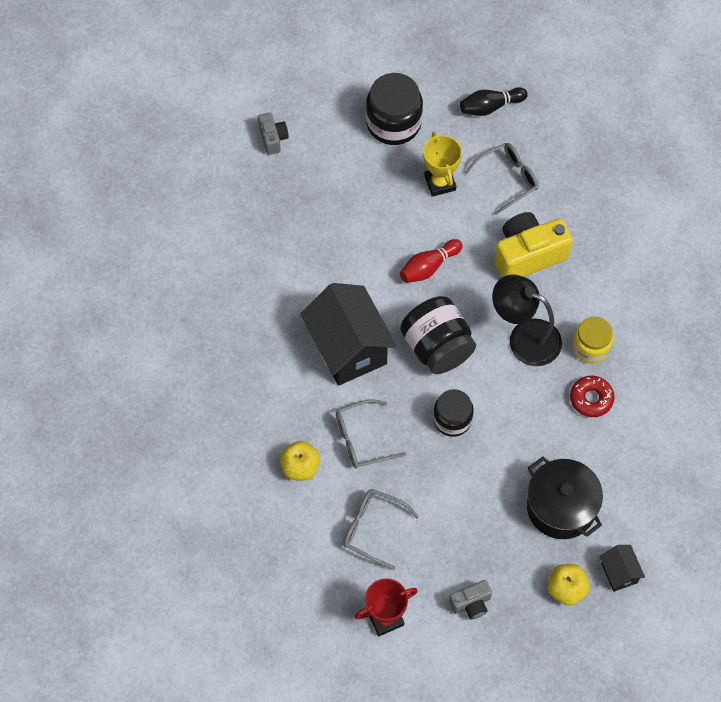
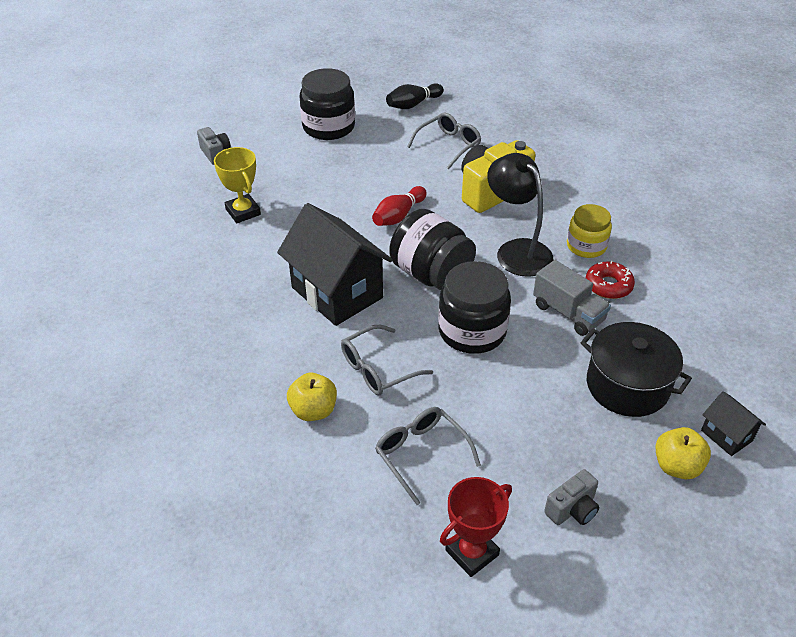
camera: 15 degrees left, 20 degrees down
grey glasses [344,489,419,570] -> grey glasses turned 45 degrees clockwise [375,407,481,505]
yellow trophy [424,132,462,197] -> yellow trophy moved to [214,147,261,223]
black jar [433,389,474,437] -> black jar [438,261,511,354], size x1.54
black lamp [492,274,562,366] -> black lamp turned 45 degrees clockwise [487,153,553,277]
none -> grey truck [533,260,611,336]

